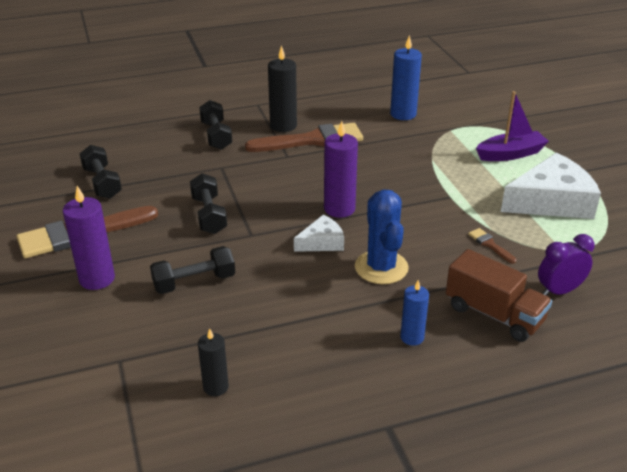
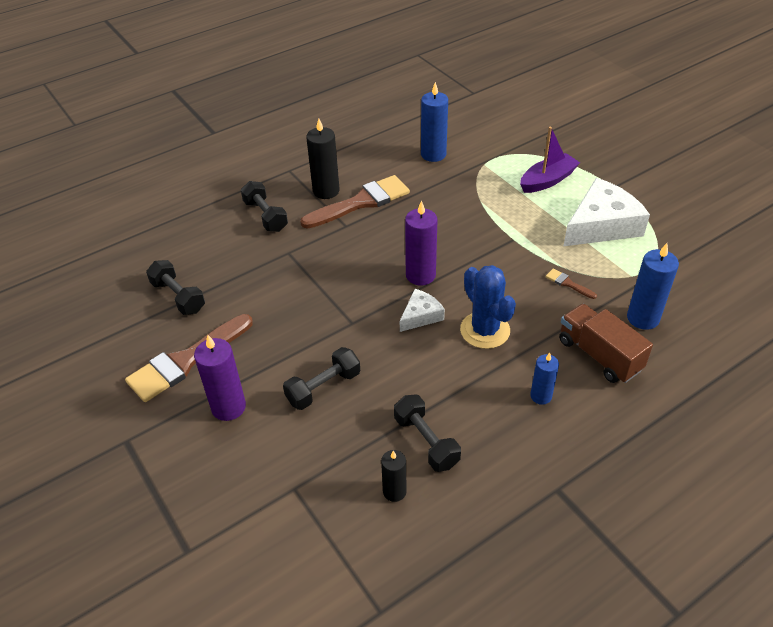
camera: 15 degrees left, 10 degrees up
black dumbbell [190,173,227,234] -> black dumbbell moved to [394,395,461,472]
brown truck [446,249,552,342] -> brown truck turned 150 degrees counterclockwise [559,304,653,383]
purple clock [538,234,594,296] -> blue candle [627,243,679,330]

